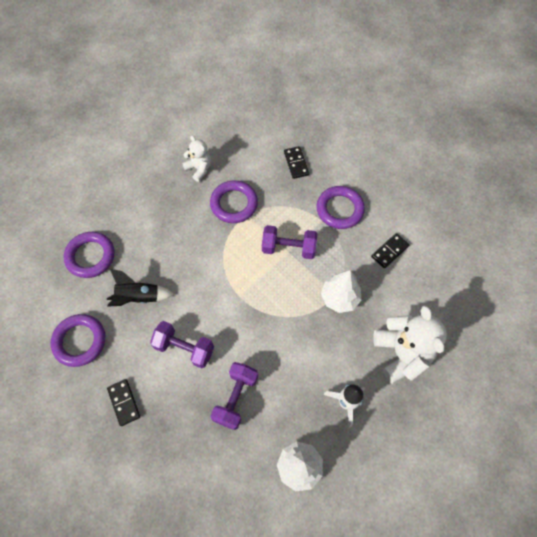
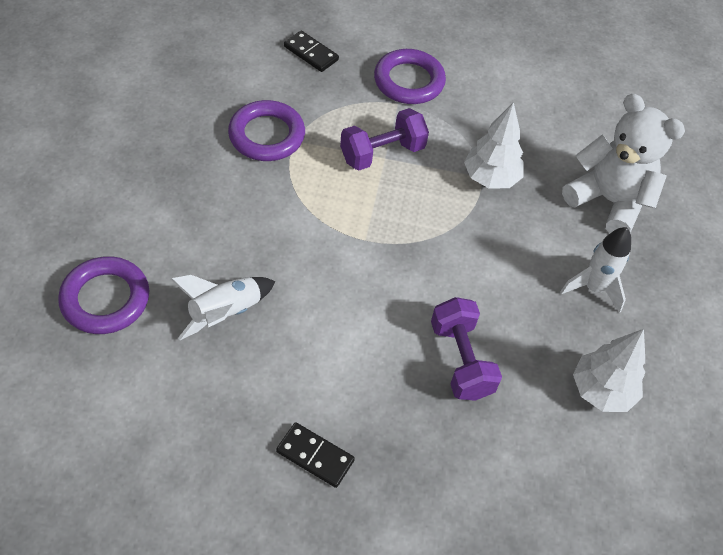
camera: 40 degrees left, 10 degrees down
purple ring [50,314,105,367] -> none
black rocket [107,269,174,307] -> white rocket [171,275,275,340]
purple dumbbell [150,321,214,369] -> none
white teddy bear [182,135,211,182] -> none
black domino [371,233,409,268] -> none

